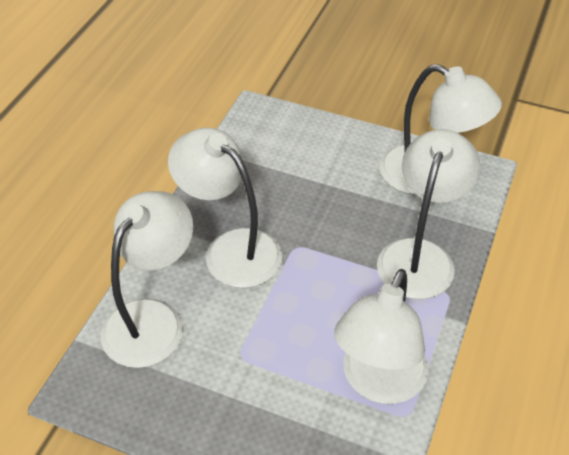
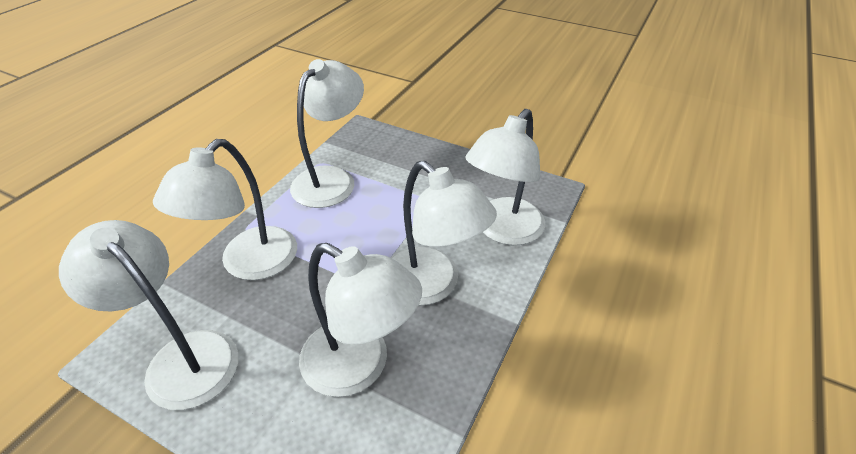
camera: 175 degrees left, 5 degrees down
none -> white lamp [299,243,422,397]

